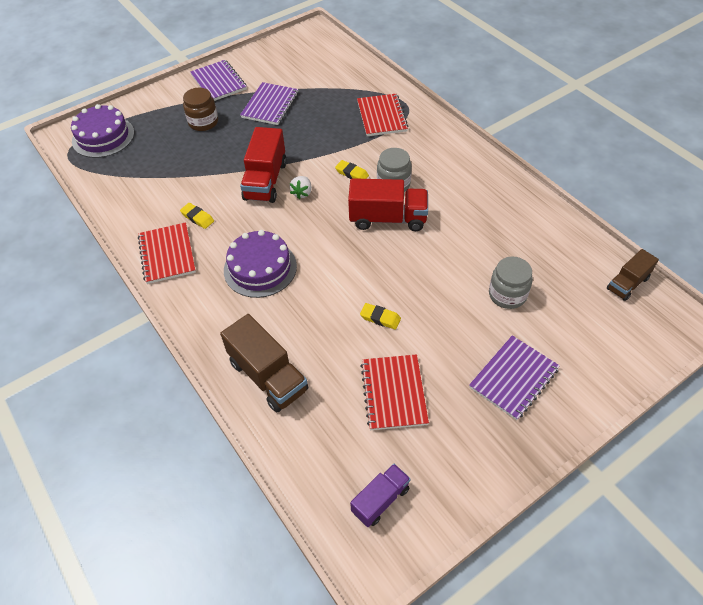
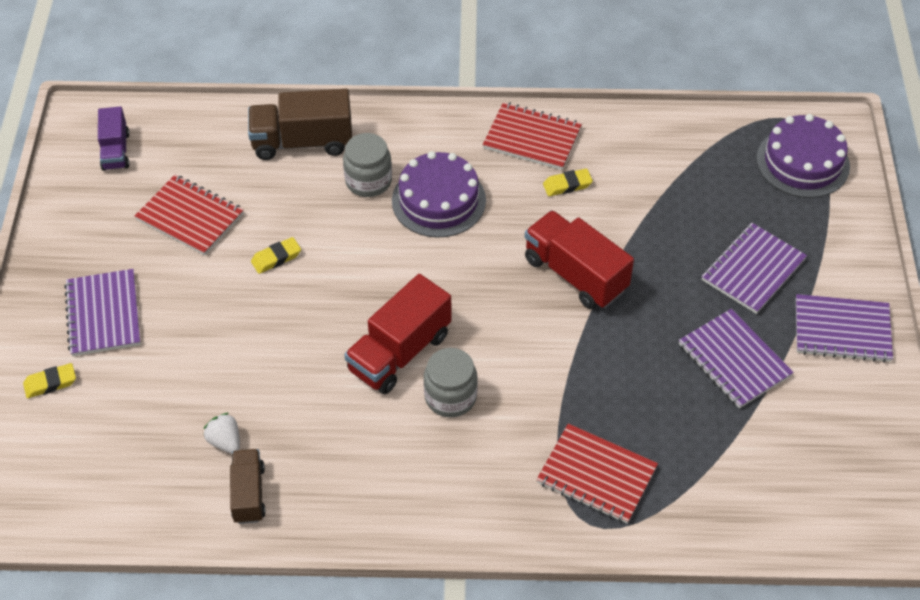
camera: 125 degrees right, 0 degrees up
brown jar [183,88,218,131] -> purple notebook [701,223,807,314]
white strawberry [290,176,312,199] -> white strawberry moved to [204,413,240,453]
yellow eraser [335,160,369,179] -> yellow eraser moved to [23,363,76,398]
grey jar [489,257,533,309] -> grey jar moved to [343,133,392,197]
brown truck [607,249,659,301] -> brown truck moved to [230,449,266,524]

